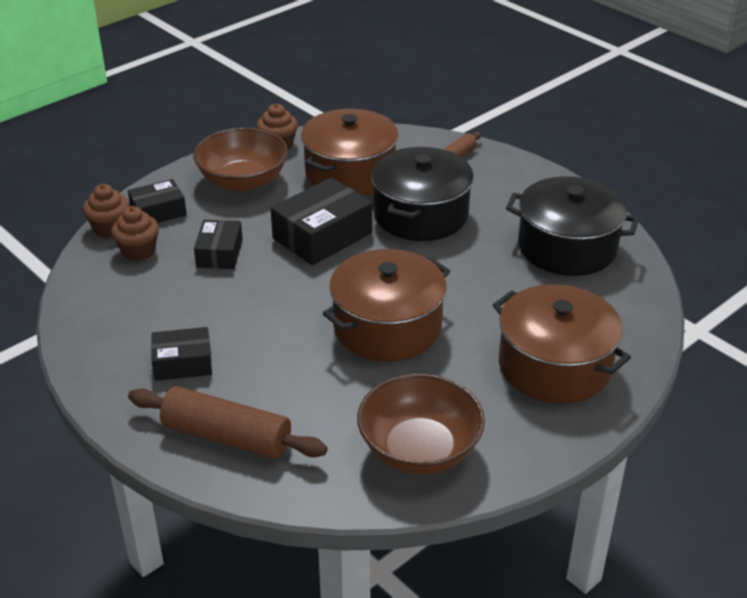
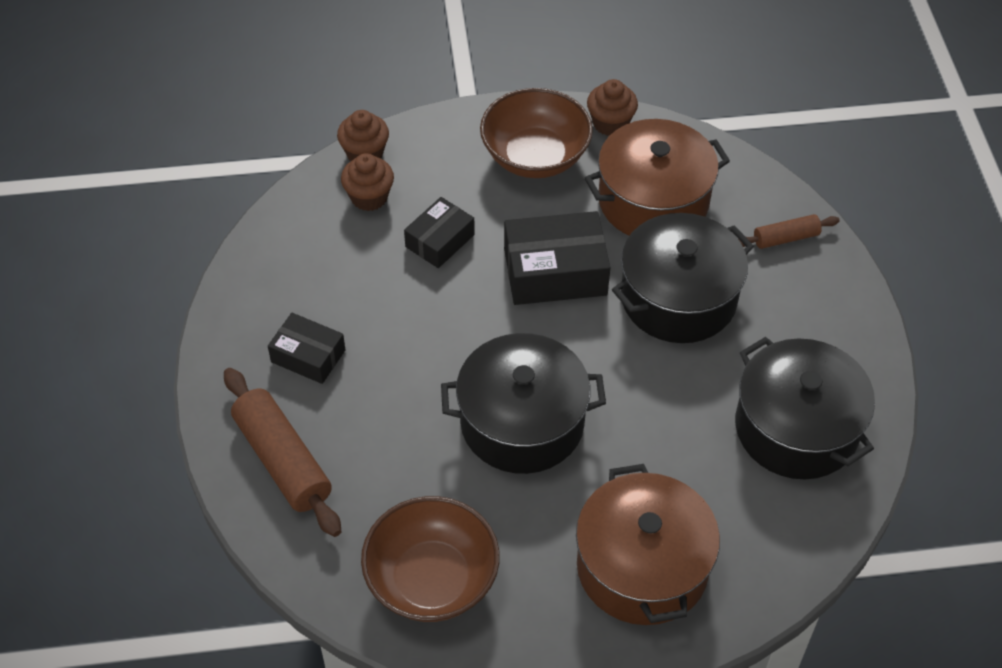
camera: 35 degrees right, 15 degrees up
black box [128,179,187,223] -> none
brown pot [323,249,450,361] -> black pot [441,333,606,474]

